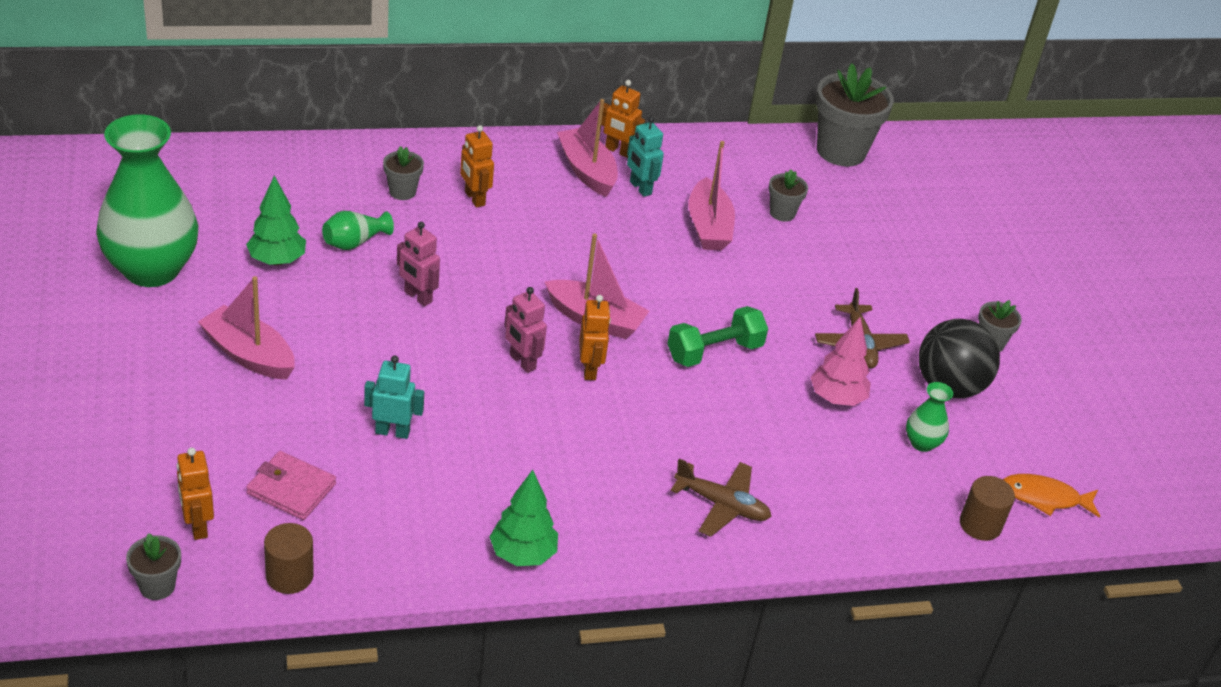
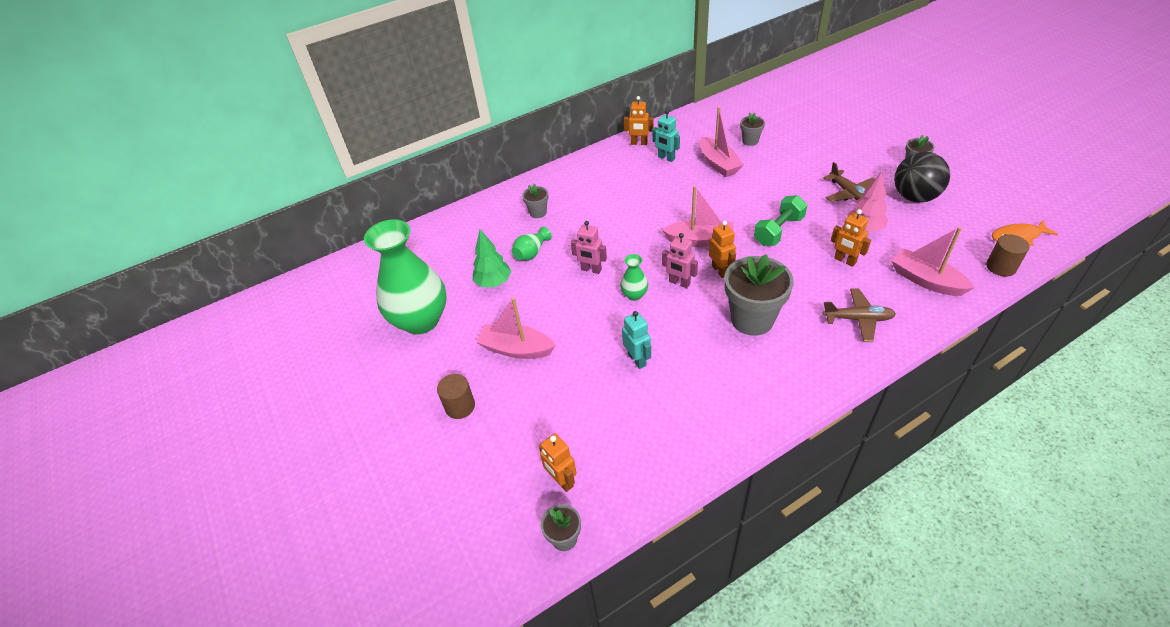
camera: 10 degrees left, 5 degrees up
pink wallet [246,451,336,520] -> none
brown cylinder [264,523,314,594] -> brown cylinder moved to [437,374,475,419]
turquoise robot [364,356,424,439] -> turquoise robot turned 75 degrees clockwise [622,311,651,369]
orange robot [460,125,494,208] -> orange robot moved to [831,209,871,267]
green tree [490,470,558,566] -> none
pink boat [557,99,618,197] -> pink boat moved to [891,227,974,296]
grey flower pot [816,63,894,166] -> grey flower pot moved to [724,254,794,336]
green vase [906,382,953,452] -> green vase moved to [620,254,648,301]

